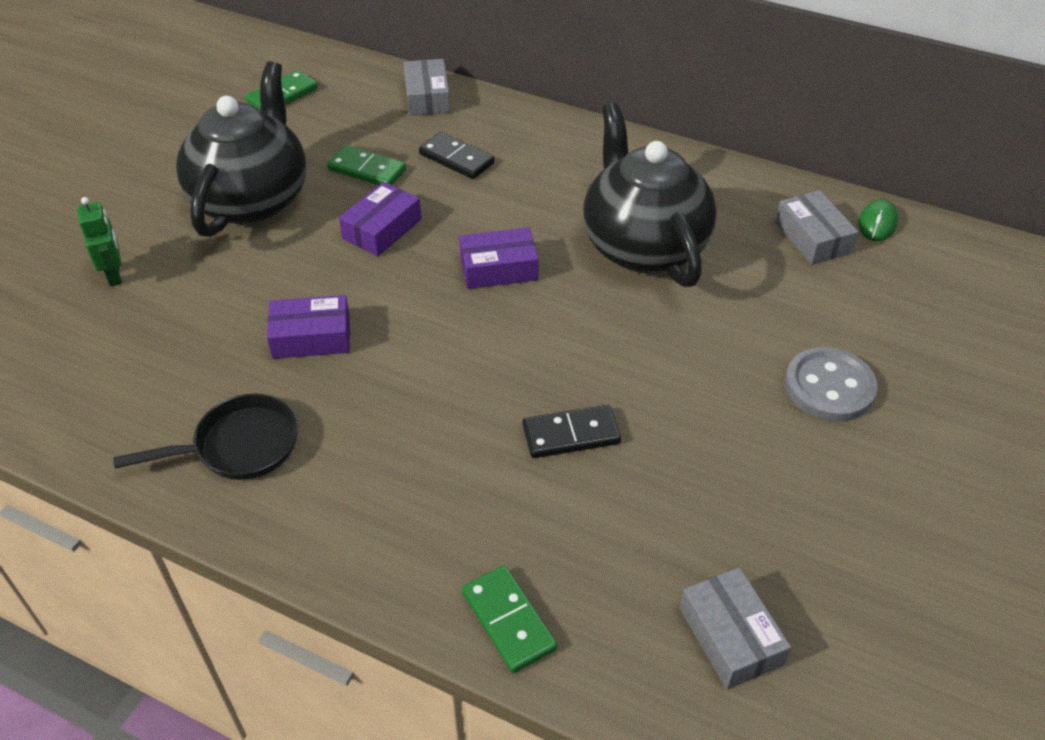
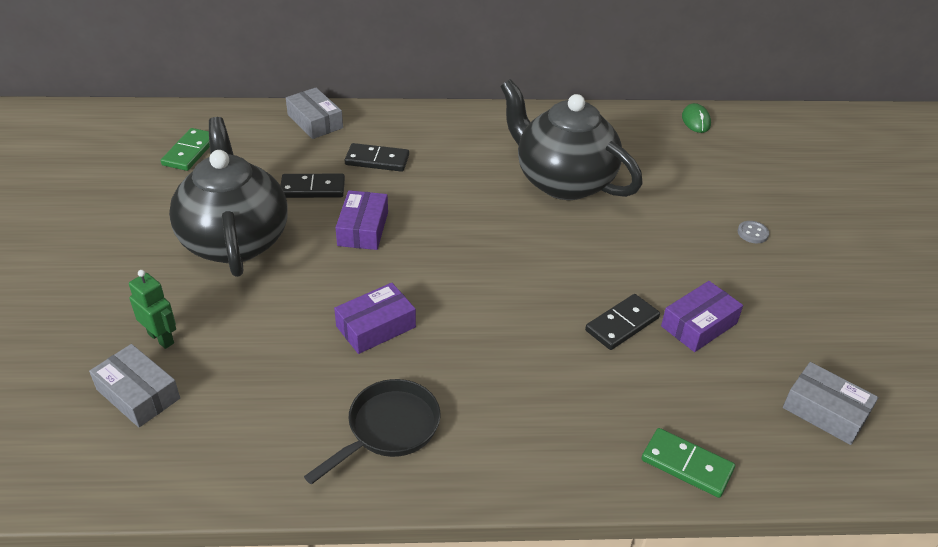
camera: 30 degrees left, 5 degrees down
green domino [327,145,406,185] -> black domino [280,174,345,198]
purple box [459,227,539,289] -> purple box moved to [661,281,743,352]
grey box [775,190,858,265] -> grey box moved to [89,344,180,427]
grey button [785,347,878,422] -> grey button [738,221,769,243], size x0.47

